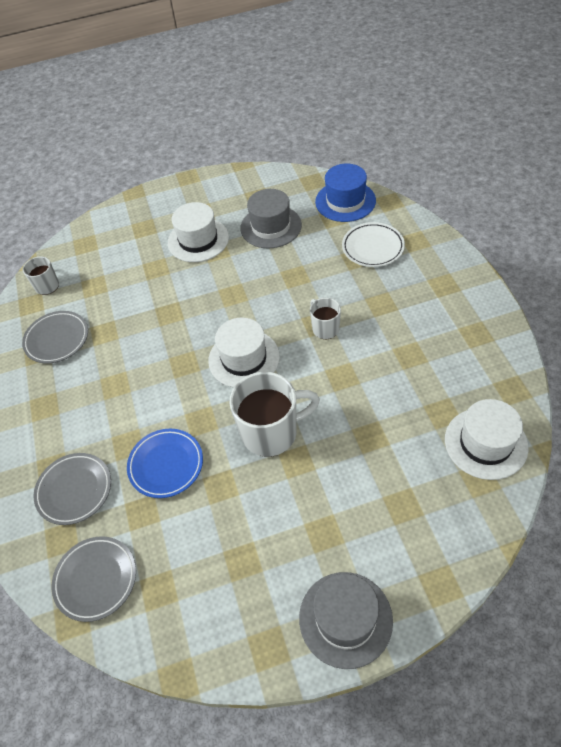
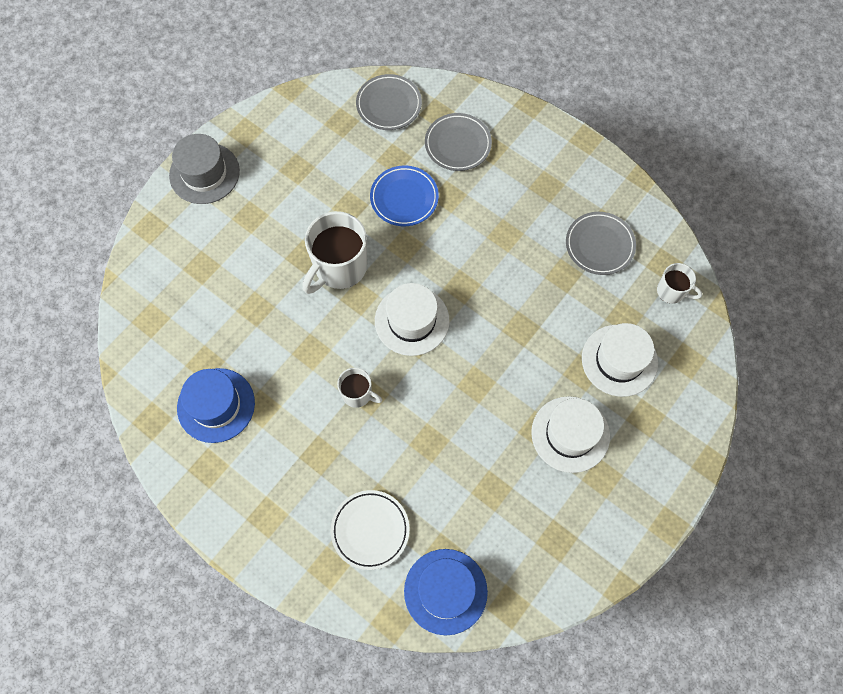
camera: 140 degrees right, 15 degrees up
grey hat [240,189,302,249] -> none
white hat [445,399,528,480] -> white hat moved to [582,323,658,397]
none -> blue hat [177,368,255,443]

